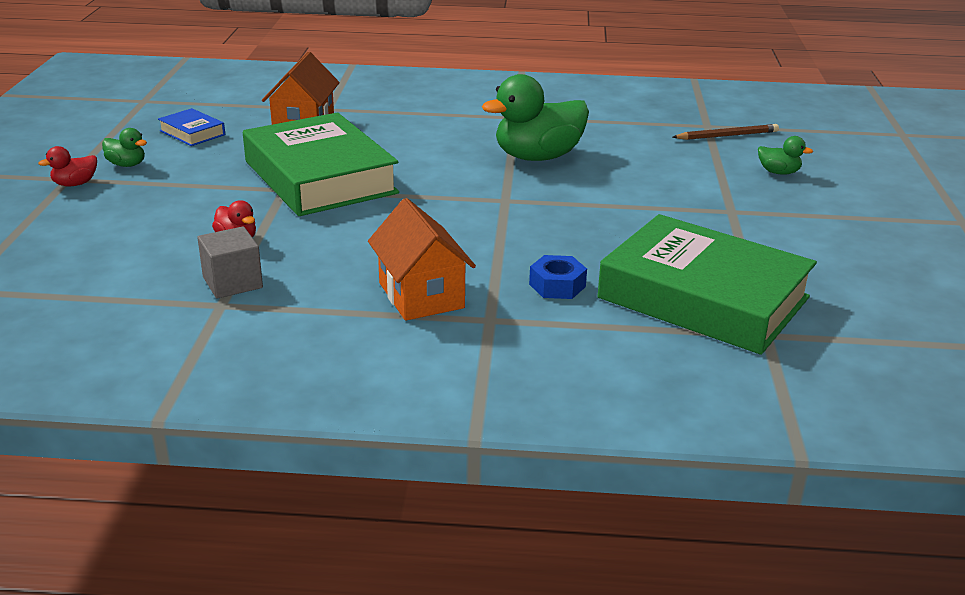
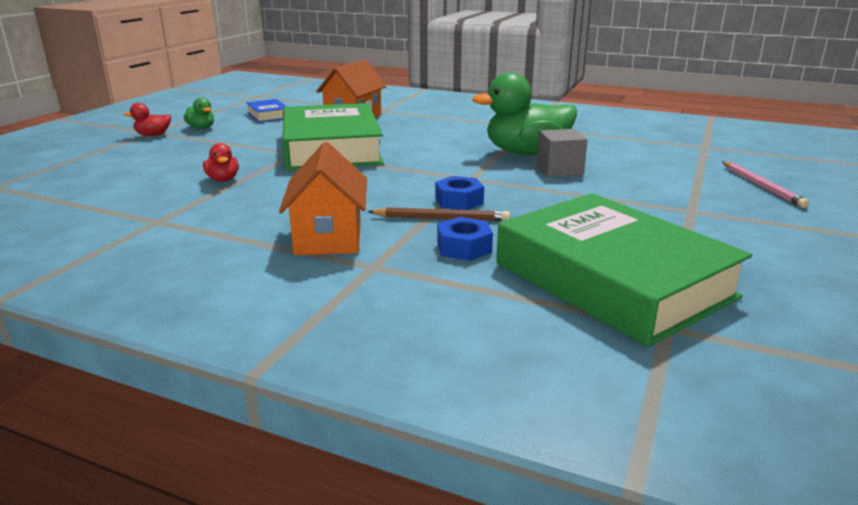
camera: 20 degrees right, 5 degrees down
grey cube [197,226,263,299] -> grey cube moved to [537,129,588,177]
brown pencil [673,124,779,140] -> brown pencil moved to [367,207,510,221]
green duck [758,136,813,175] -> pink pencil [722,161,809,208]
none -> blue nut [435,176,484,210]

